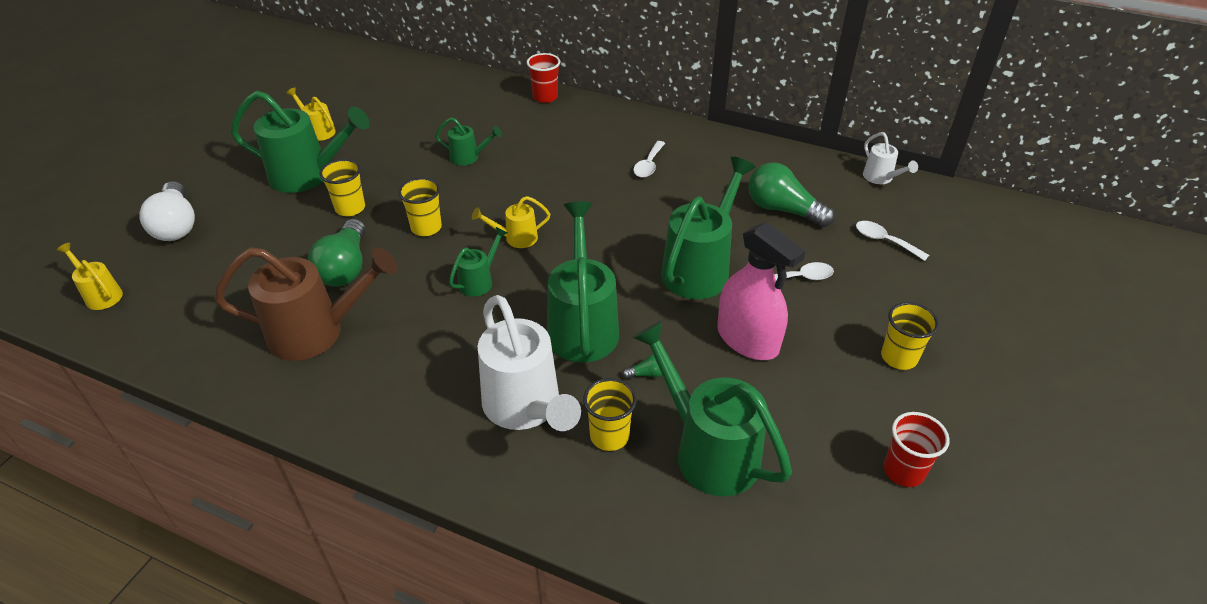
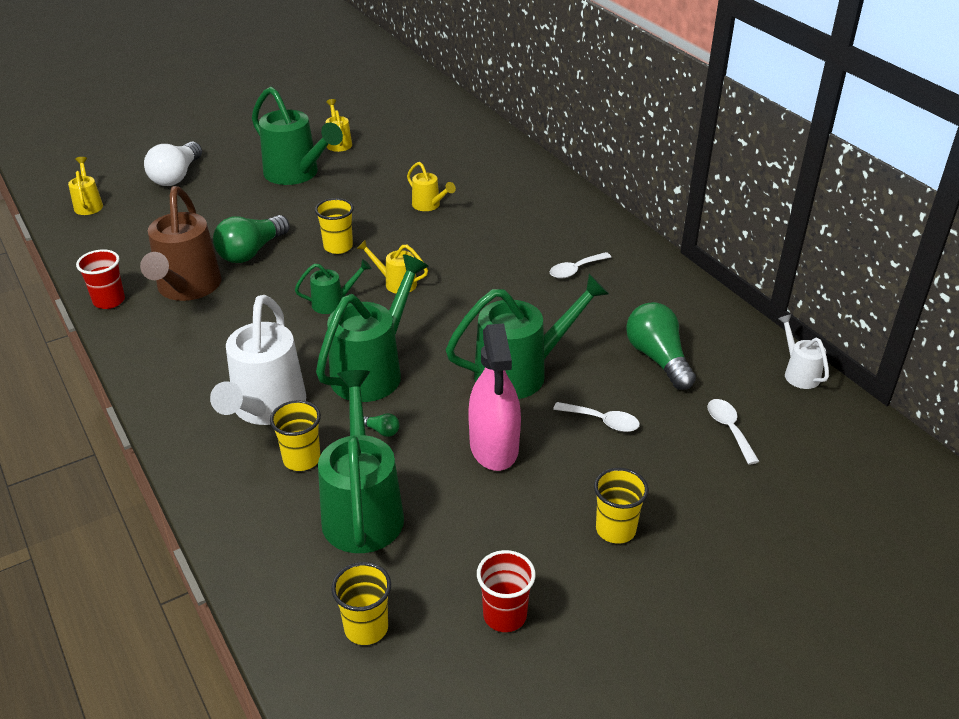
camera: 35 degrees right, 5 degrees down
brown watering can [214,247,397,361] -> brown watering can turned 60 degrees clockwise [140,186,222,301]
yellow cup [320,159,365,216] -> yellow cup moved to [331,562,391,645]
green watering can [435,117,502,166] -> yellow watering can [407,162,456,211]
red cup [527,53,560,103] -> red cup moved to [76,249,125,309]
white watering can [863,132,918,184] -> white watering can turned 150 degrees clockwise [778,314,829,389]

